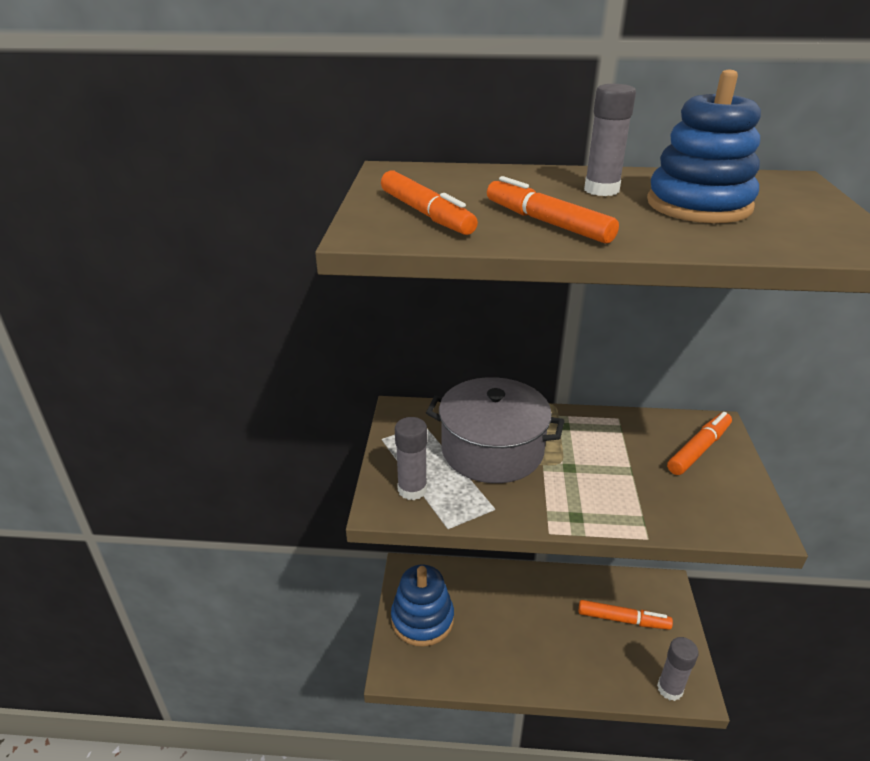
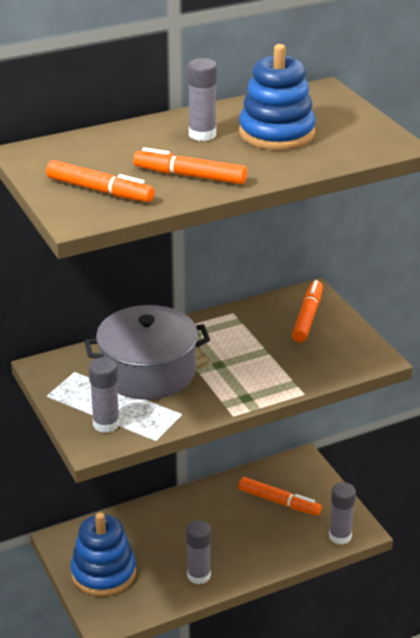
camera: 30 degrees left, 0 degrees up
orange marker [579,600,673,630] -> orange marker turned 45 degrees clockwise [239,477,322,516]
none -> grey glue stick [186,520,211,584]

